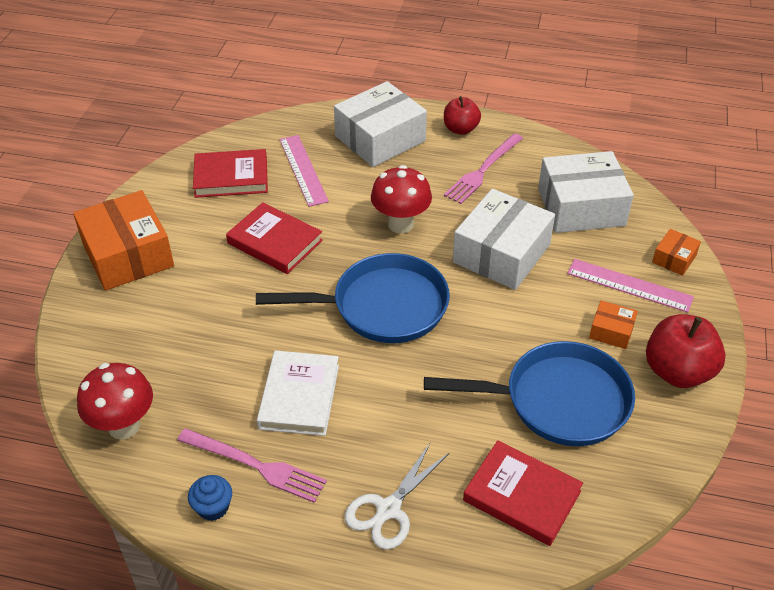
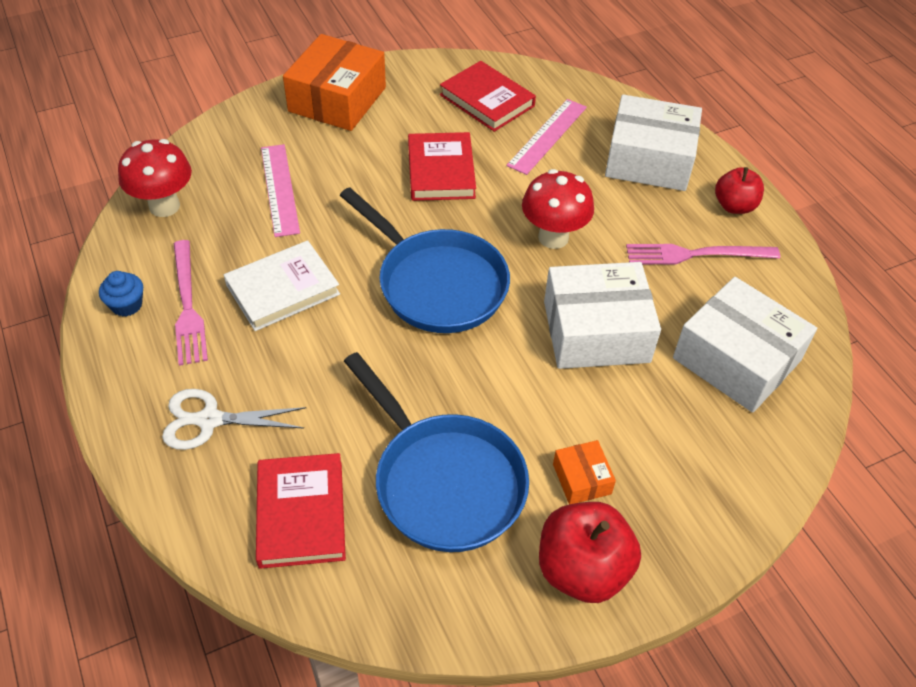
camera: 50 degrees right, 5 degrees up
pink ruler [567,259,694,313] -> pink ruler moved to [261,144,300,237]
orange box [652,229,701,276] -> none

